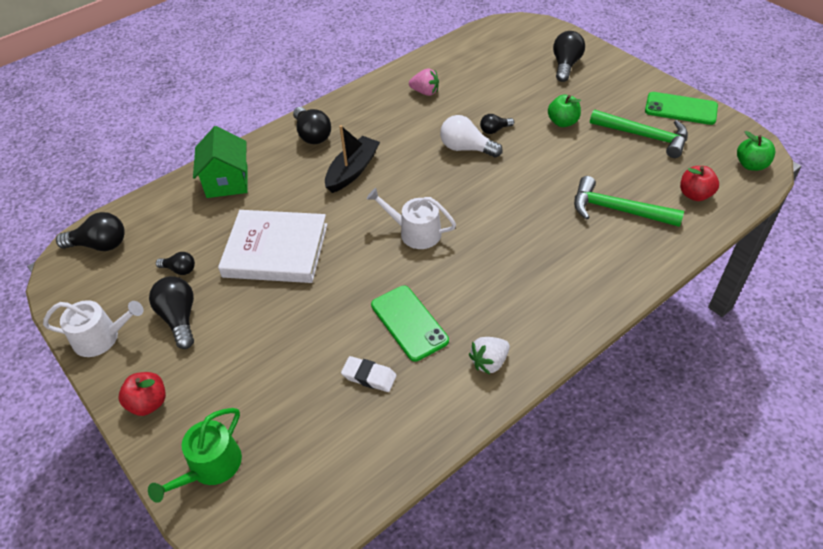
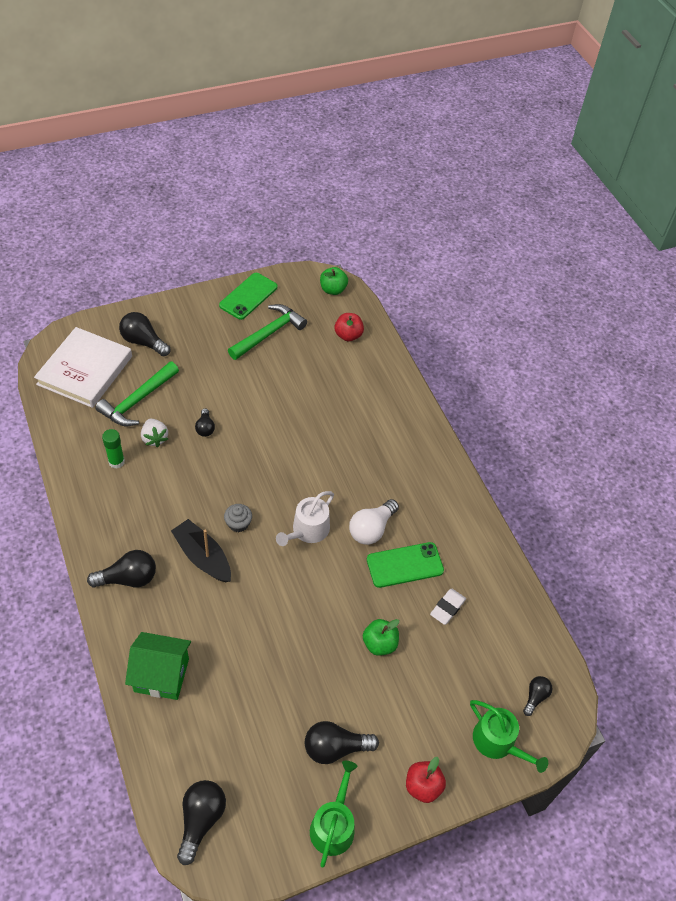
camera: 80 degrees left, 5 degrees up
white watering can [43,300,144,357] -> green watering can [310,761,358,868]
black light bulb [156,252,195,275] -> black light bulb moved to [523,676,553,716]
white book [218,210,327,283] -> white book moved to [34,327,132,408]
pink strawberry [409,68,439,96] -> green glue stick [102,429,125,468]
white light bulb [440,115,503,157] -> white light bulb moved to [349,499,399,545]
white strawberry [469,337,510,374] -> white strawberry moved to [141,419,168,447]
green apple [548,95,581,127] -> green apple moved to [363,619,399,656]
green hammer [574,176,684,227] -> green hammer moved to [95,361,179,426]
none -> grey cupcake [224,504,252,532]

